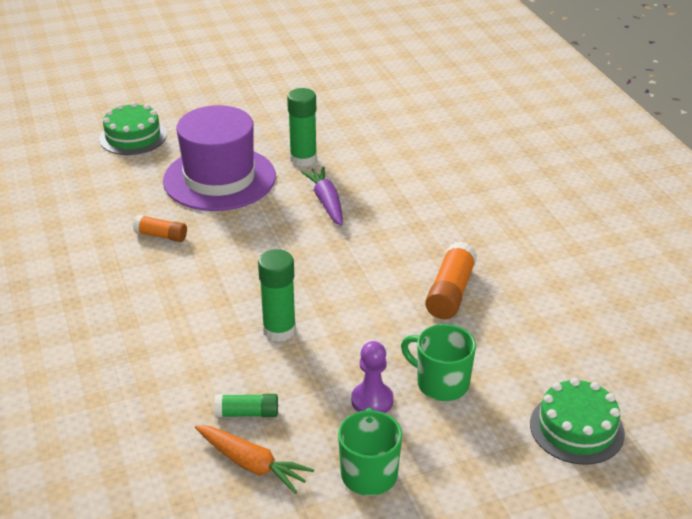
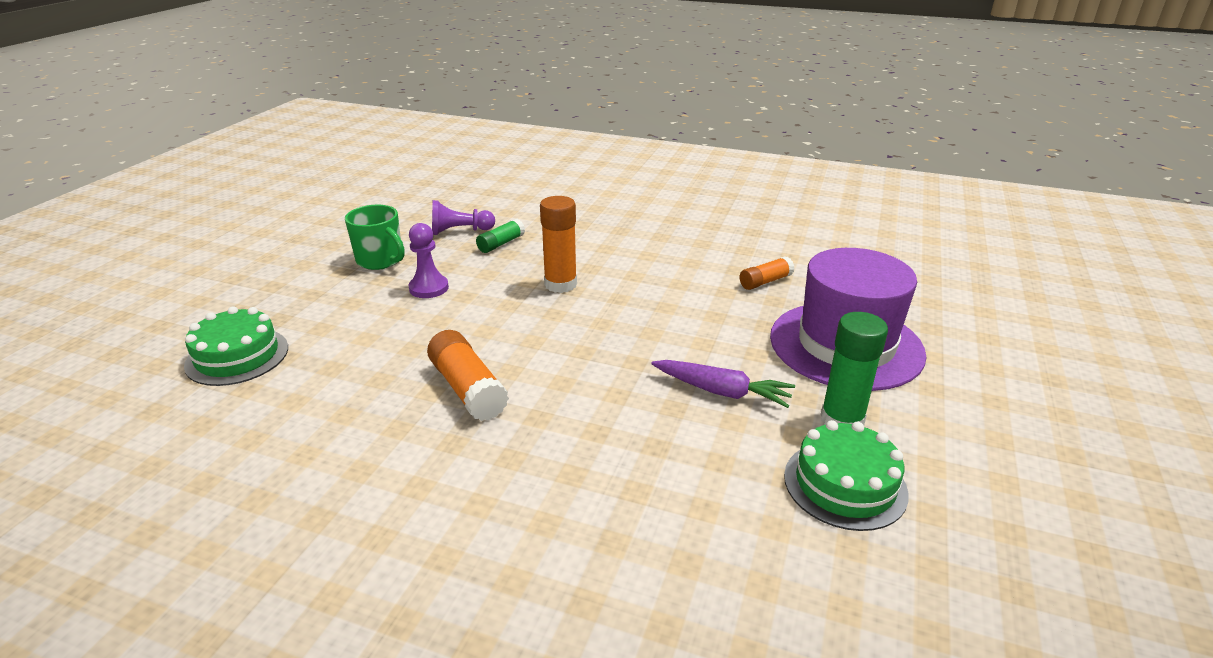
camera: 130 degrees right, 5 degrees down
green cake [99,102,167,155] -> green cake moved to [784,420,909,531]
orange carrot [195,425,314,494] -> purple pawn [432,200,495,235]
green glue stick [258,249,296,342] -> orange glue stick [540,196,577,293]
green mug [401,324,476,401] -> none

